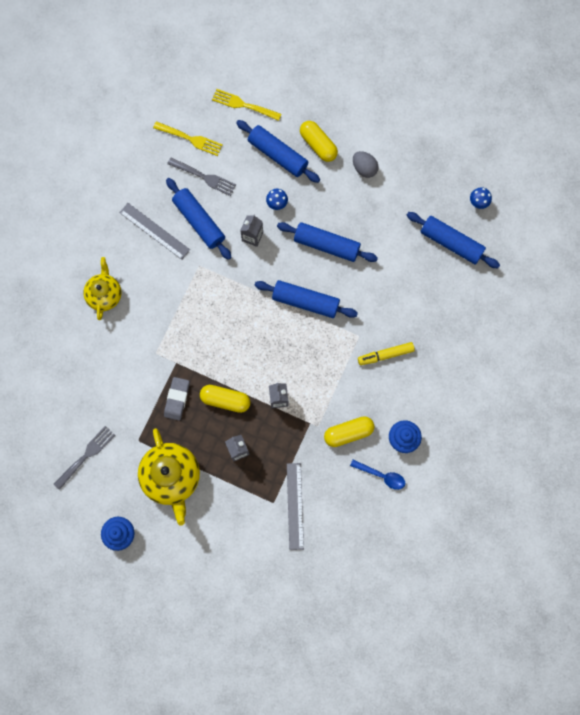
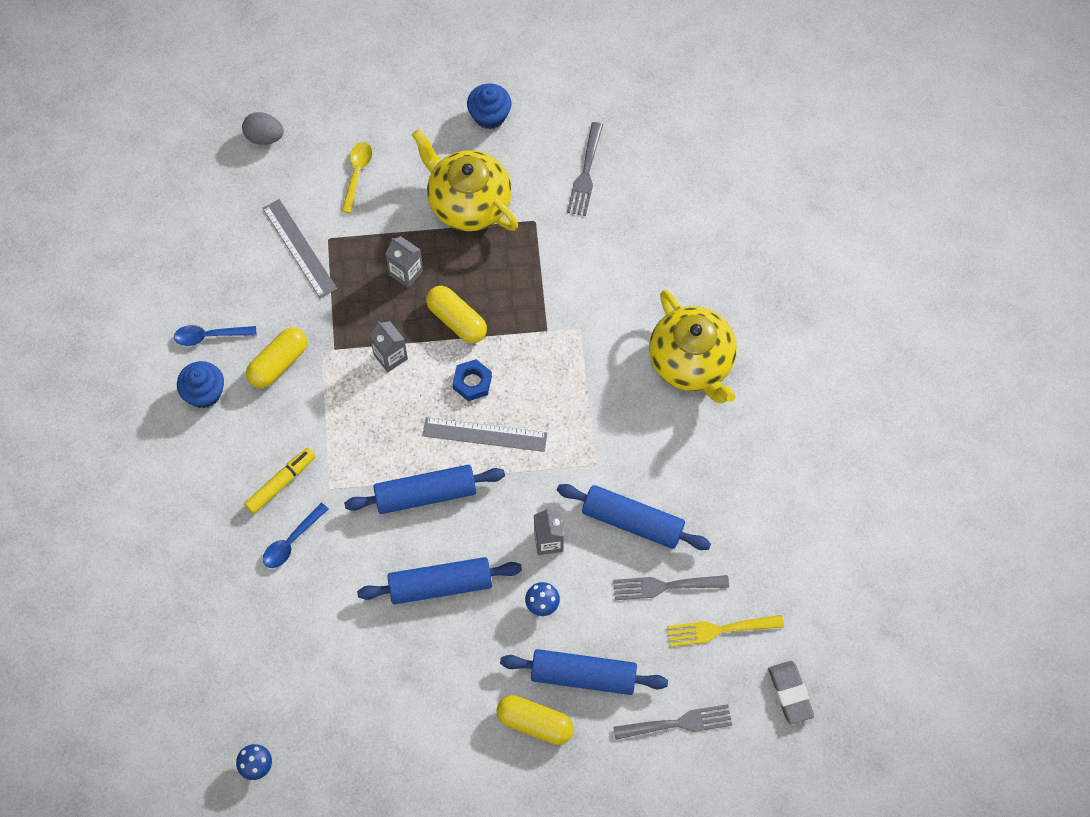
camera: 150 degrees right, 10 degrees down
yellow teapot [83,257,121,320] -> yellow teapot [649,290,737,403], size x1.57
grey ruler [119,203,190,260] -> grey ruler moved to [422,417,547,452]
grey eraser [164,377,190,421] -> grey eraser moved to [768,661,814,724]
yellow capsule [200,385,250,413] -> yellow capsule turned 60 degrees clockwise [426,286,487,343]
yellow fork [212,89,281,121] -> grey fork [613,704,732,740]
grey egg [353,151,378,178] -> grey egg moved to [242,112,284,145]
blue rolling pin [407,212,500,268] -> none
none -> blue spoon [263,503,328,568]
none -> yellow spoon [342,142,372,213]
none -> blue nut [453,359,492,401]

